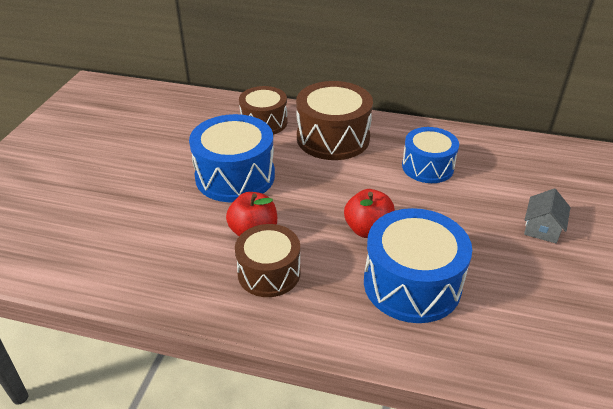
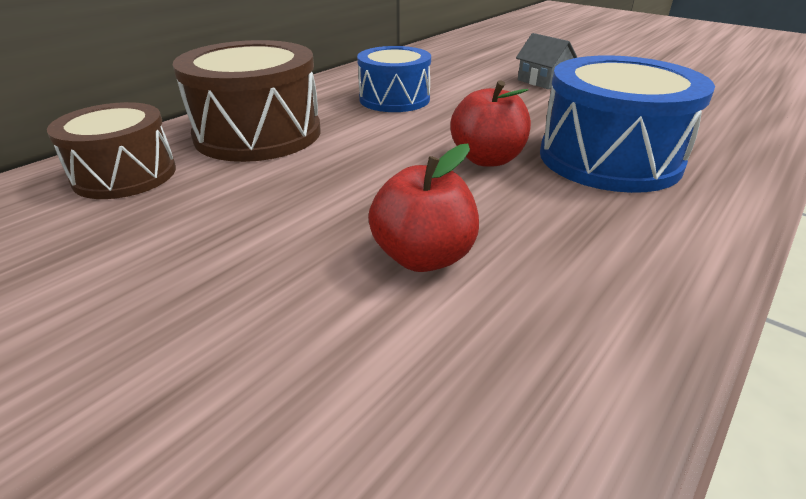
camera: 65 degrees left, 5 degrees down
blue drum [189,114,275,202] -> none
brown drum [235,224,301,297] -> none

